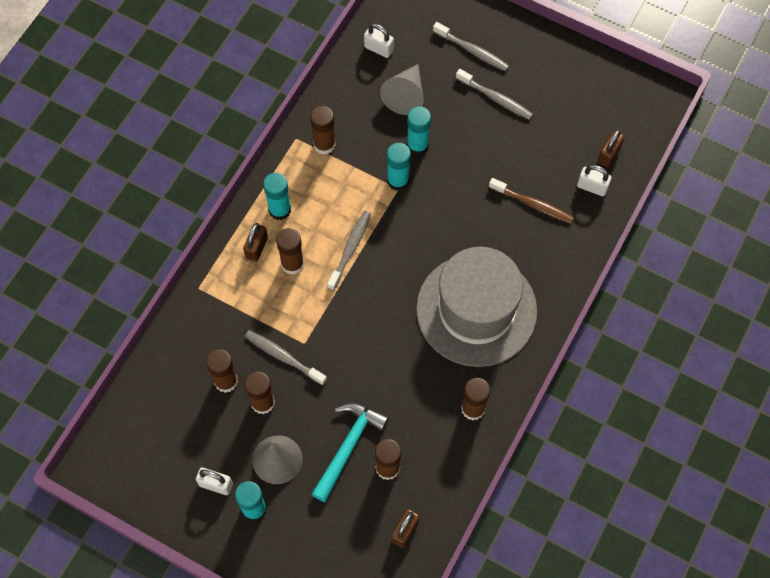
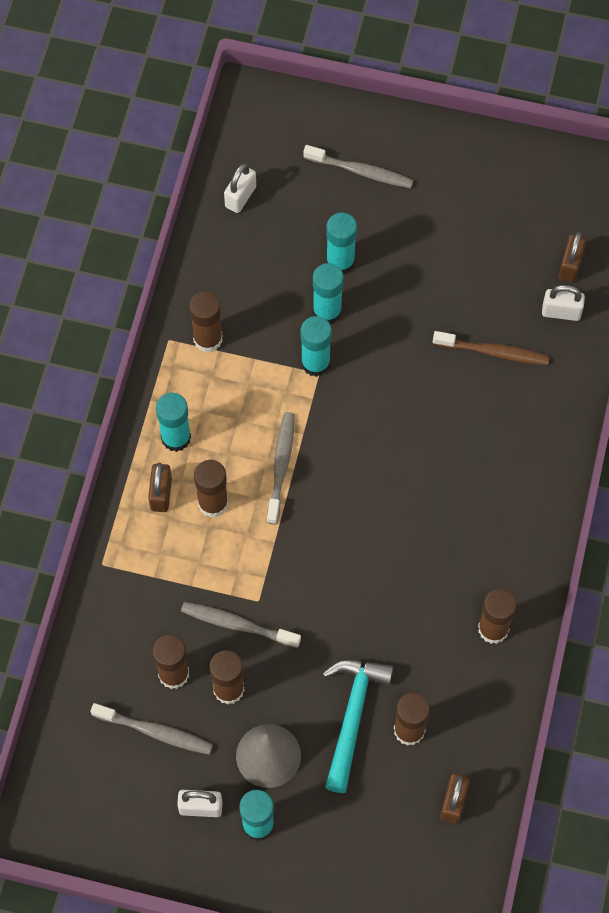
camera: 15 degrees left, 0 degrees up
white padlock [364,23,394,58] -> white padlock turned 75 degrees counterclockwise [224,163,256,213]
grey cone [380,64,424,115] -> none
grey hat [416,247,537,367] -> none
grey toothbrush [456,69,533,120] -> grey toothbrush moved to [90,703,213,755]
none -> turquoise glue stick [326,212,357,274]

